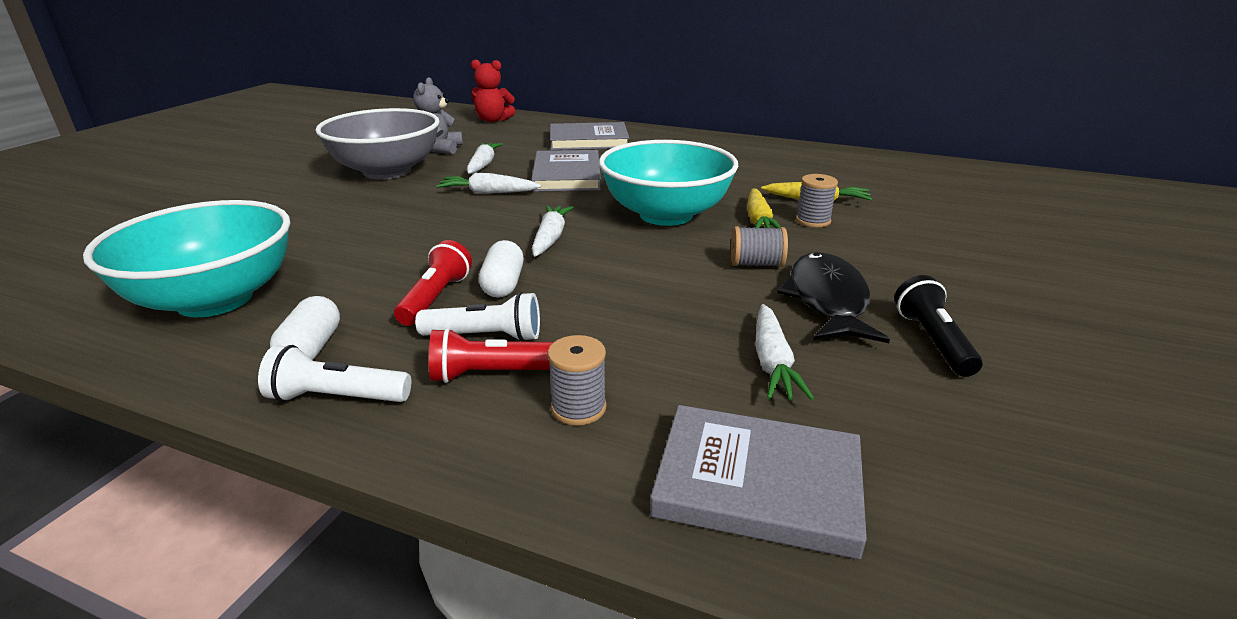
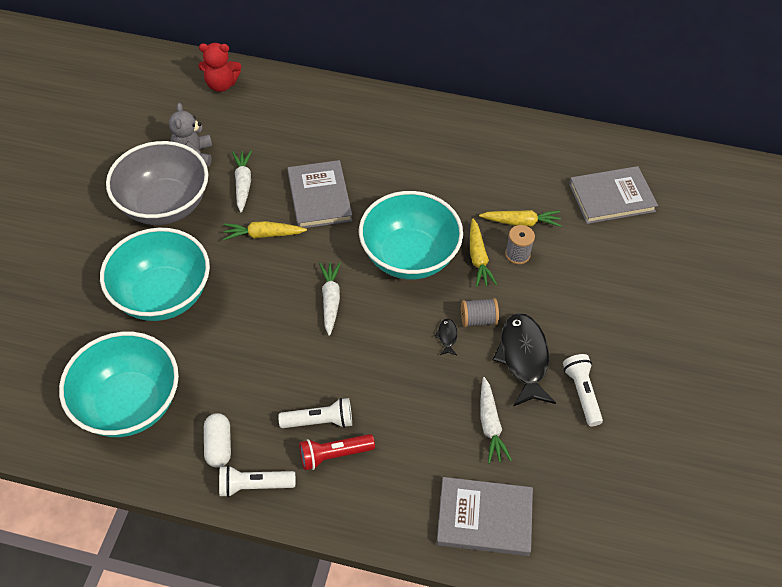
camera: 10 degrees left, 25 degrees up
red flashlight [394,240,472,326] -> none
white carrot [436,173,541,194] -> yellow carrot [223,221,307,240]
white capsule [479,240,524,298] -> none
grey spool [548,335,607,426] -> none
grey book [550,122,629,150] -> grey book moved to [569,166,658,224]
black flashlight [895,275,983,377] -> white flashlight [563,354,603,426]
none -> turquoise bowl [100,228,210,321]
none -> black fish [434,318,457,355]

